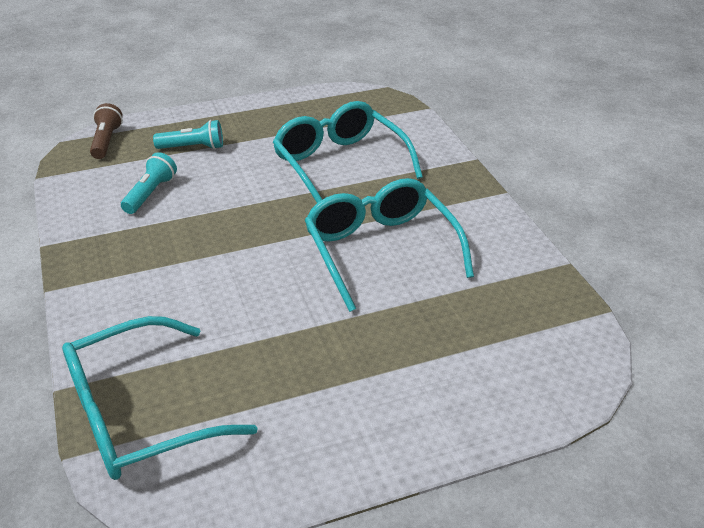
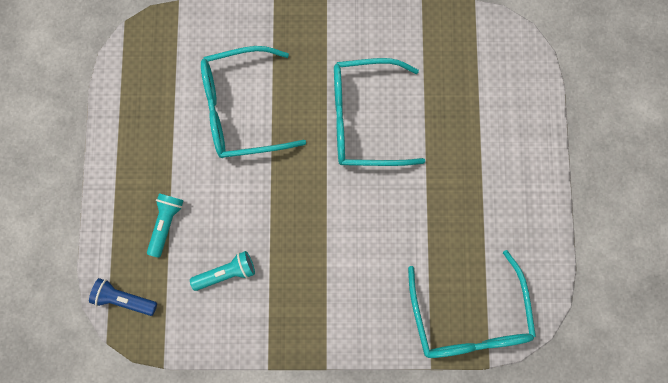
camera: 70 degrees left, 40 degrees up
brown flashlight [90,103,123,159] -> blue flashlight [89,278,157,316]
turquoise flashlight [121,152,177,214] -> turquoise flashlight turned 120 degrees clockwise [190,251,255,291]

